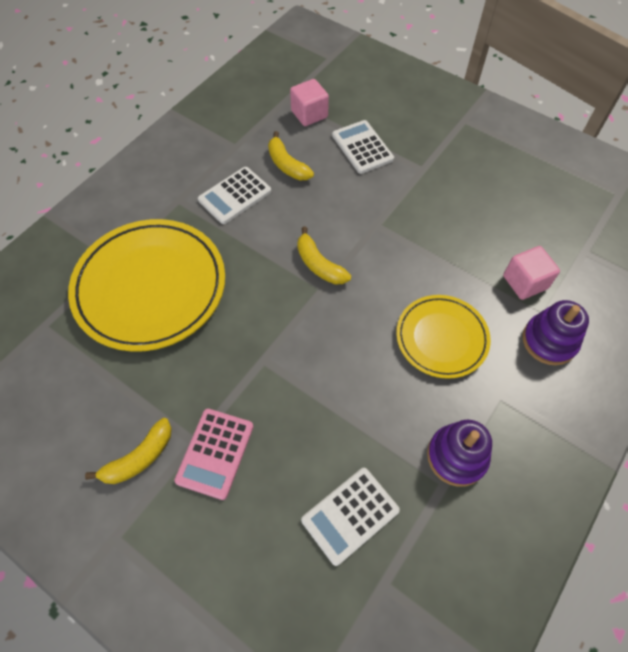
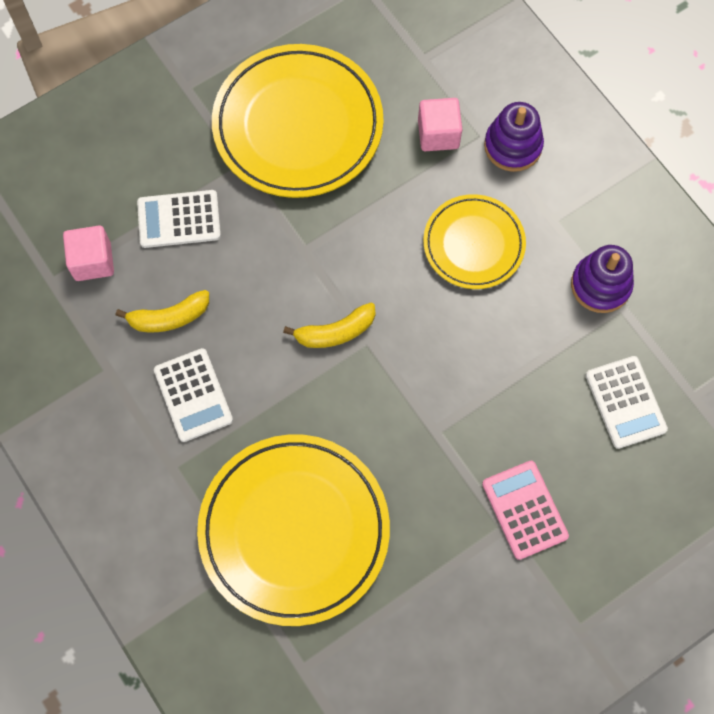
camera: 70 degrees left, 10 degrees up
yellow banana [85,418,172,484] -> none
pink calculator [174,409,254,500] -> pink calculator turned 150 degrees counterclockwise [482,461,569,560]
none -> yellow plate [212,44,384,198]

